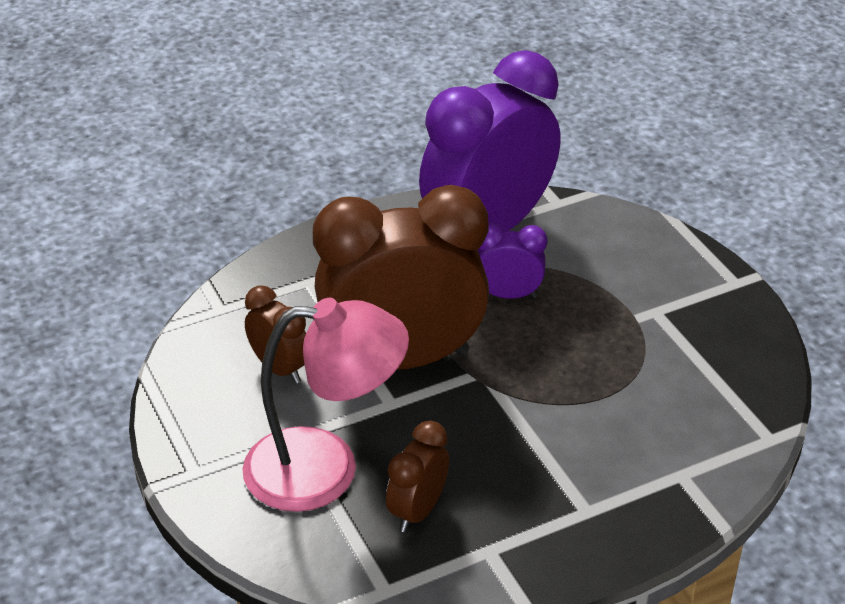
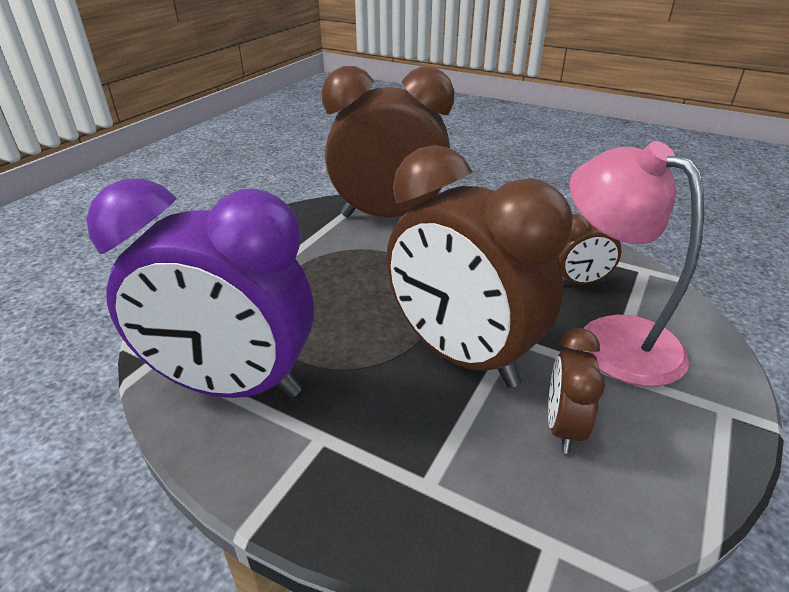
camera: 125 degrees left, 5 degrees down
purple clock [478,223,547,299] -> none
none -> brown clock [322,66,455,217]

